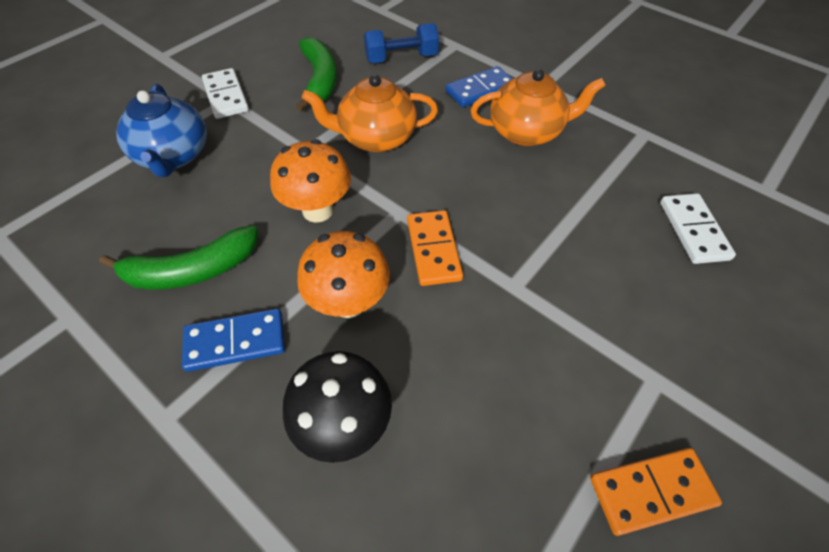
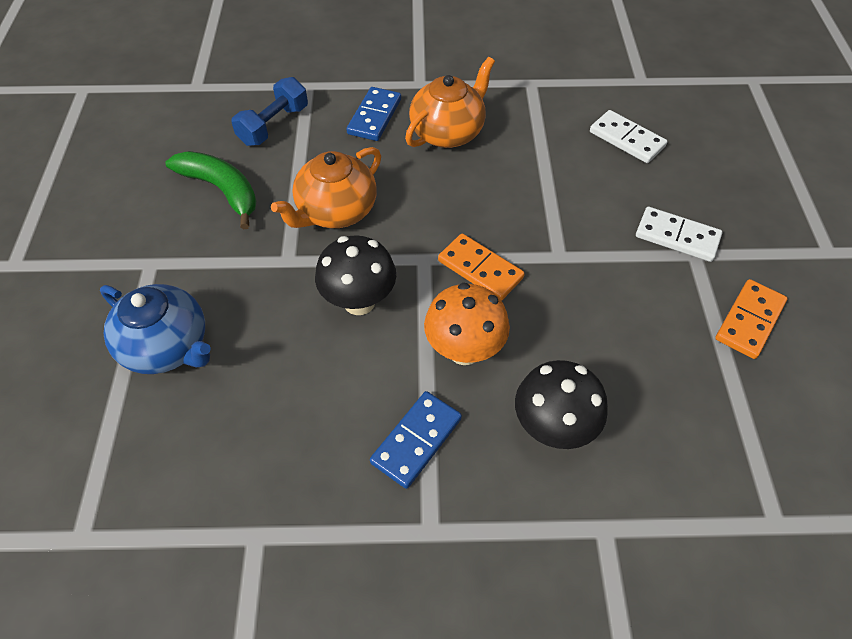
camera: 40 degrees left, 0 degrees up
green banana [99,225,258,290] -> none
white domino [202,68,249,119] -> white domino moved to [636,207,722,262]
orange mushroom [270,139,351,223] -> black mushroom [315,235,396,315]

